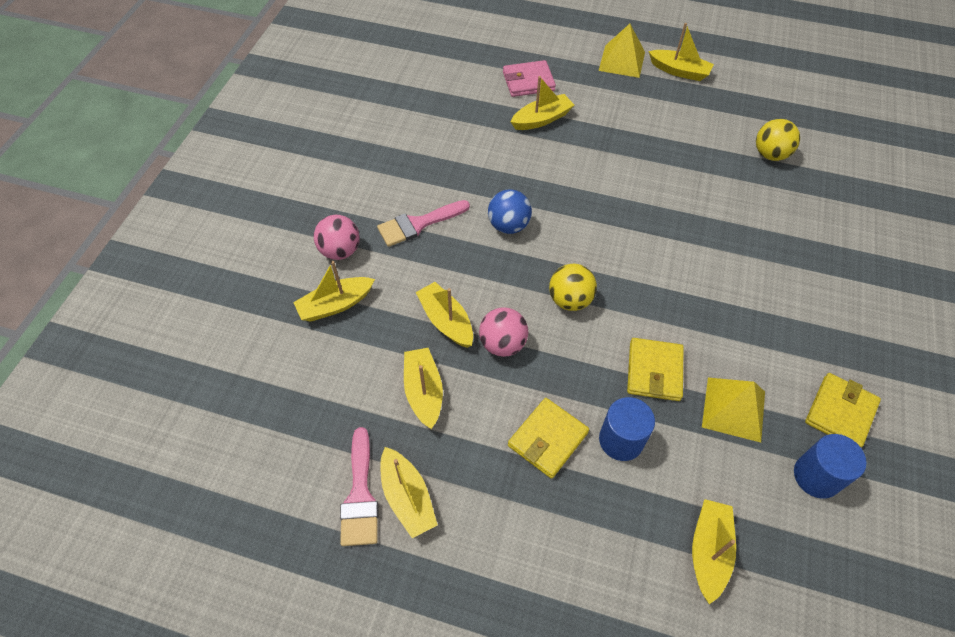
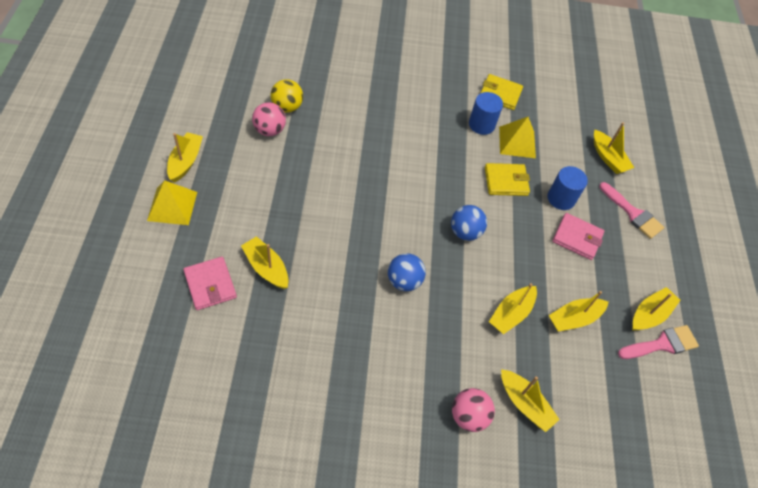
camera: 110 degrees left, 0 degrees up
pink brush [377,200,470,247] -> pink brush moved to [599,182,664,239]
pink ball [479,307,528,357] -> pink ball moved to [252,102,286,136]
yellow wallet [508,398,589,479] -> pink wallet [552,213,604,260]
yellow ball [549,264,597,311] -> blue ball [451,205,487,241]
yellow boat [692,499,736,604] -> yellow boat turned 120 degrees counterclockwise [594,122,634,174]
blue cylinder [794,434,867,499] -> blue cylinder moved to [469,92,503,135]

